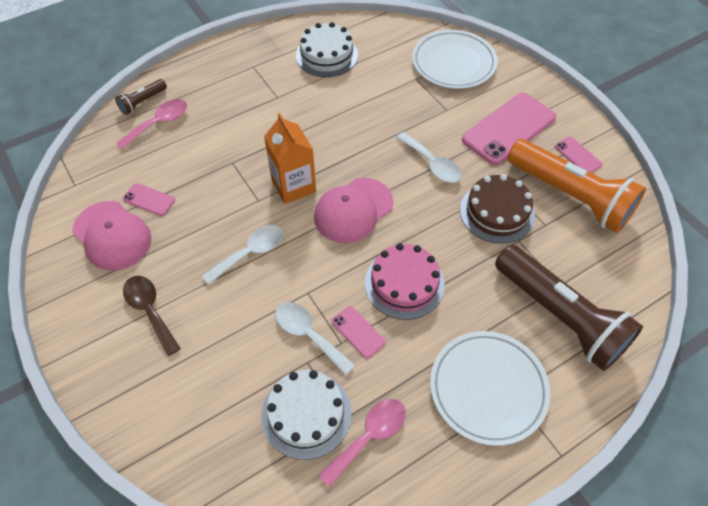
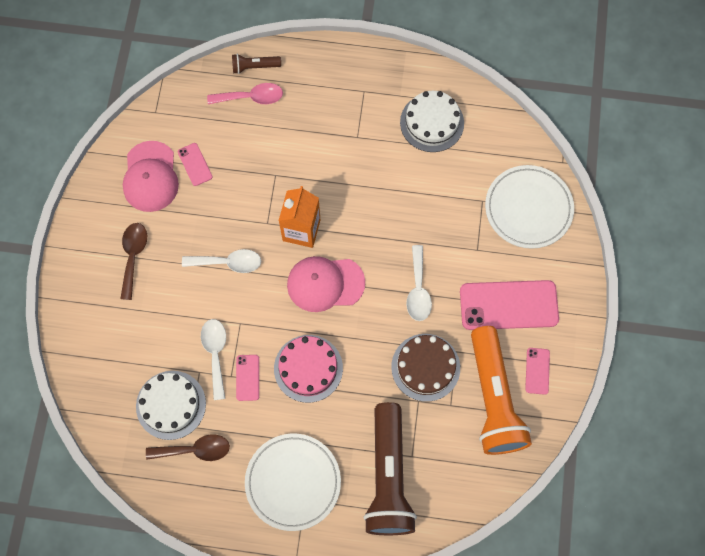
camera: 40 degrees right, 15 degrees up
pink spoon [318,399,406,487] -> brown spoon [146,434,230,461]

